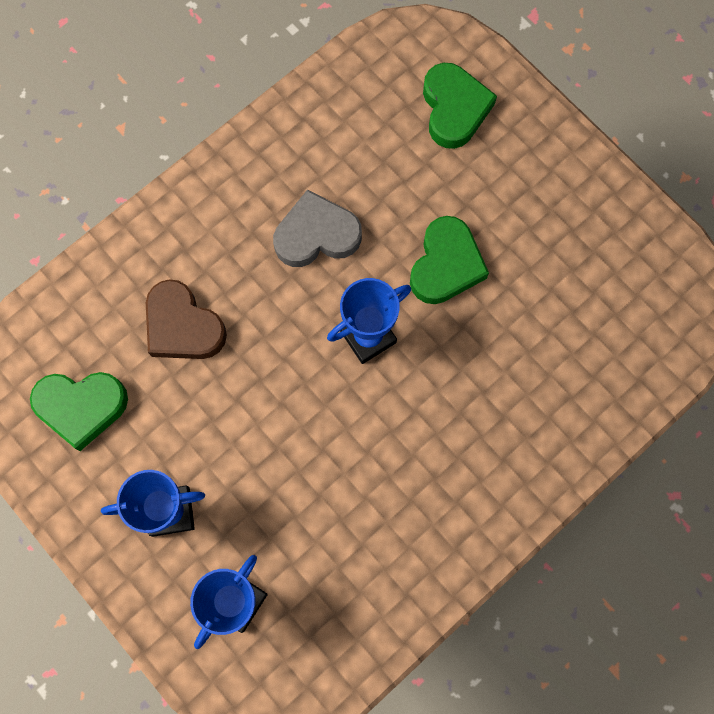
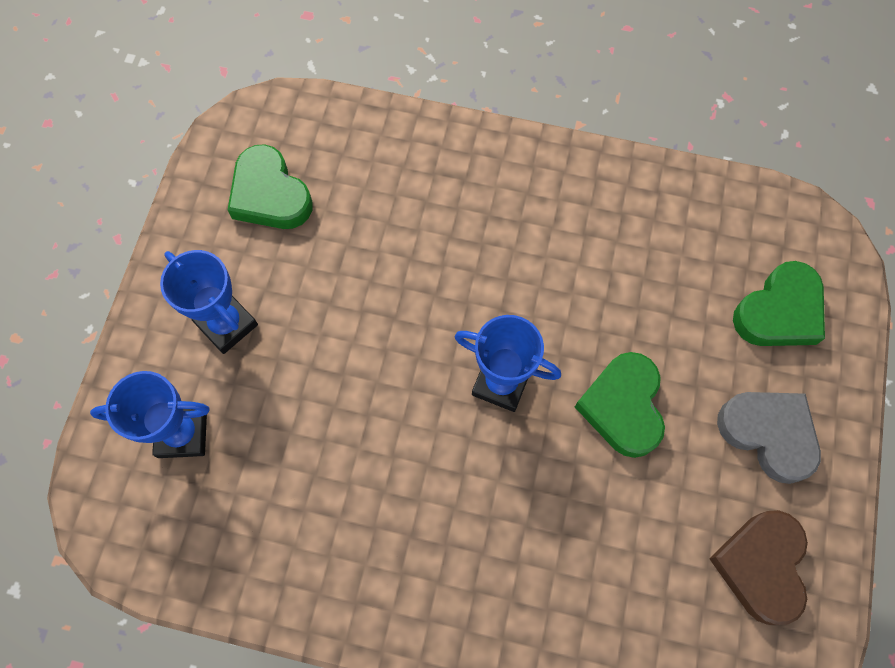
camera: 55 degrees right, 5 degrees down
brown heart [146,279,227,359] -> brown heart moved to [709,510,808,625]
grey heart [273,190,362,267] -> grey heart moved to [717,392,821,484]
green heart [410,216,489,304] -> green heart turned 105 degrees clockwise [575,352,665,458]

